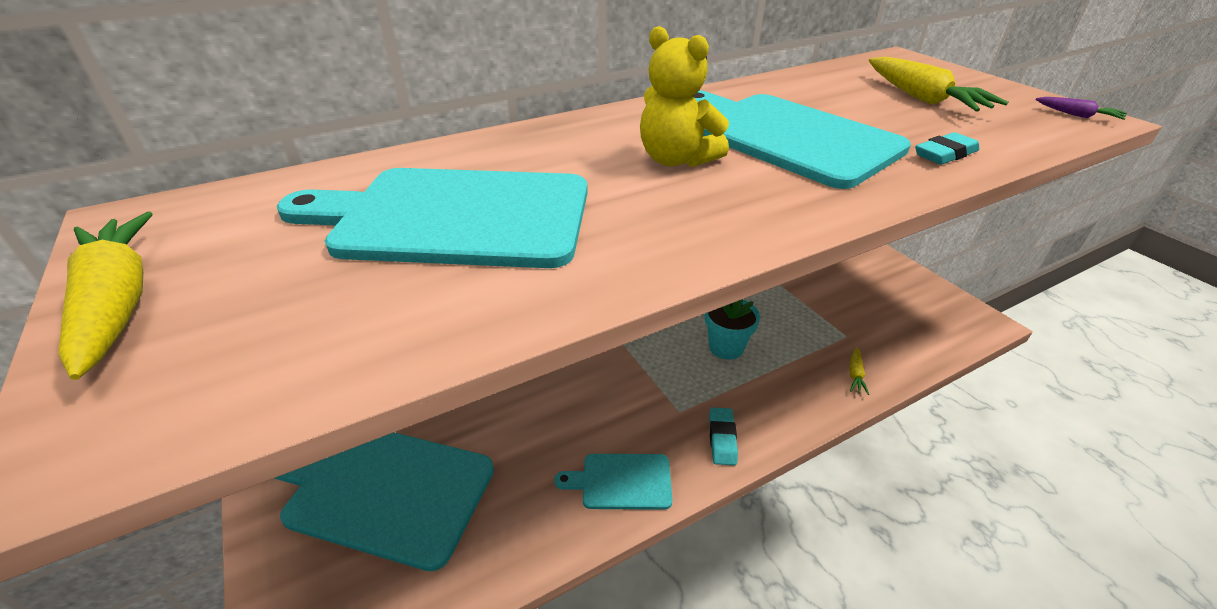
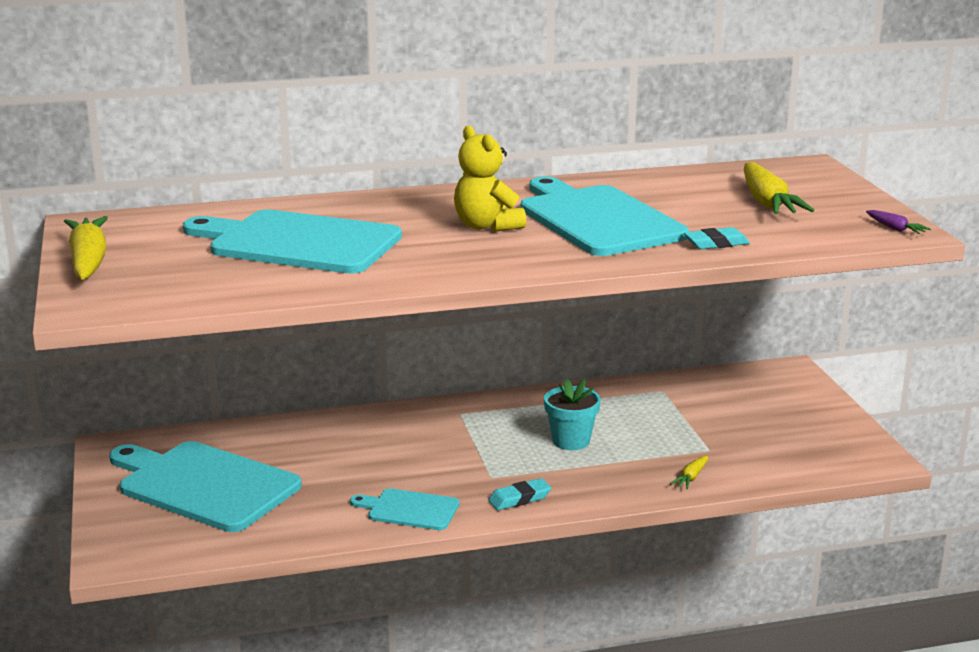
camera: 15 degrees right, 15 degrees down
turquoise eraser [709,407,738,465] -> turquoise eraser turned 45 degrees clockwise [488,478,551,510]

